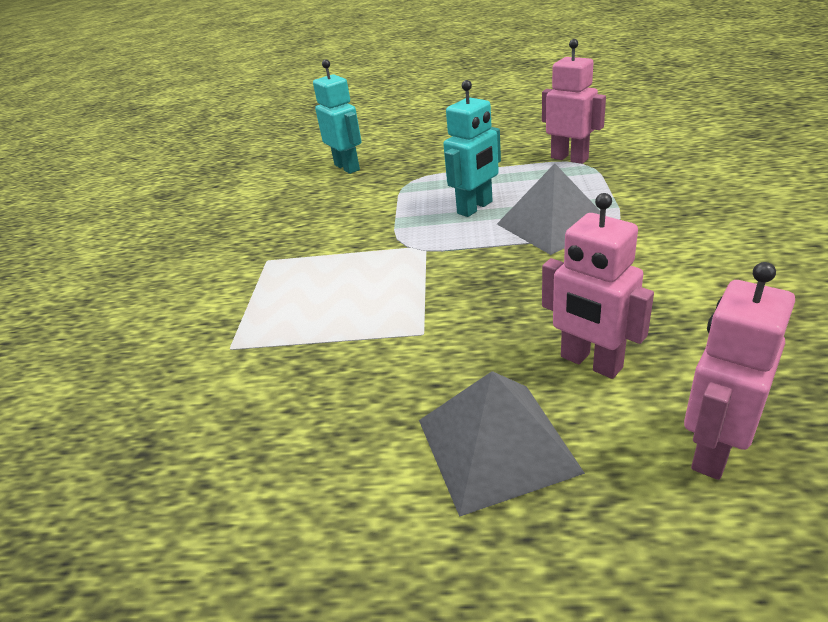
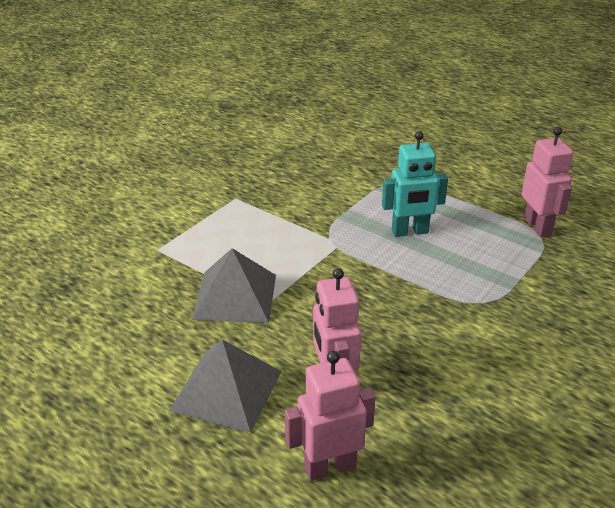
camera: 30 degrees right, 0 degrees up
turquoise robot [313,59,361,174] -> none
grey pyramid [497,163,600,255] -> grey pyramid moved to [192,248,276,323]

